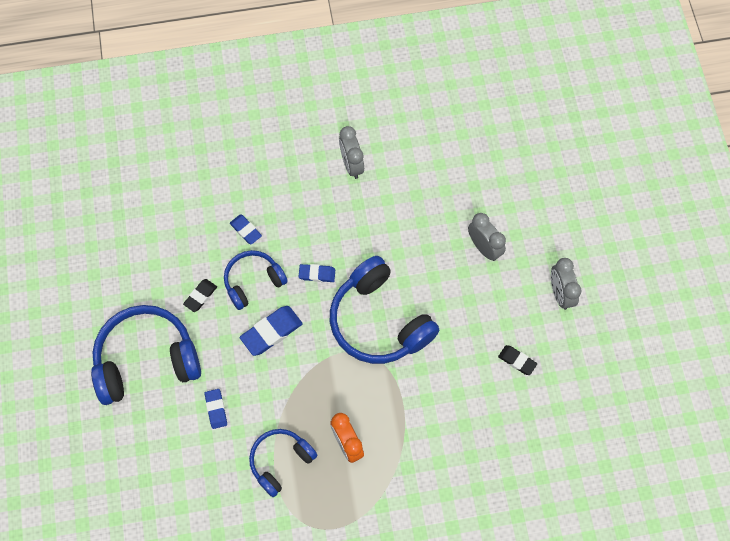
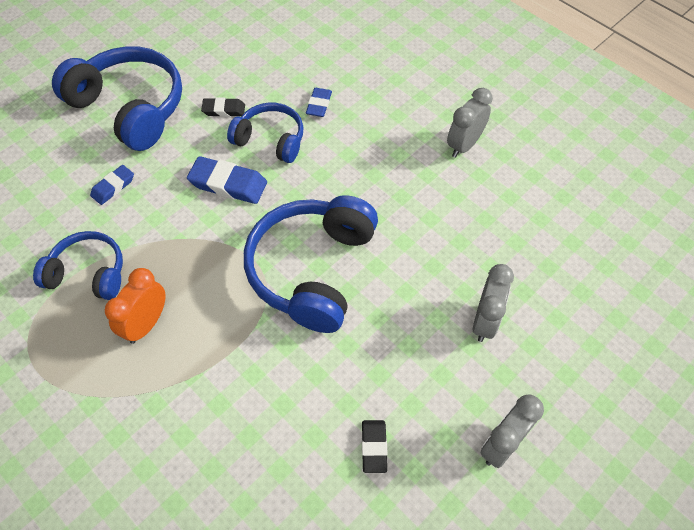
camera: 55 degrees right, 10 degrees down
blue eraser [299,264,335,282] -> none

